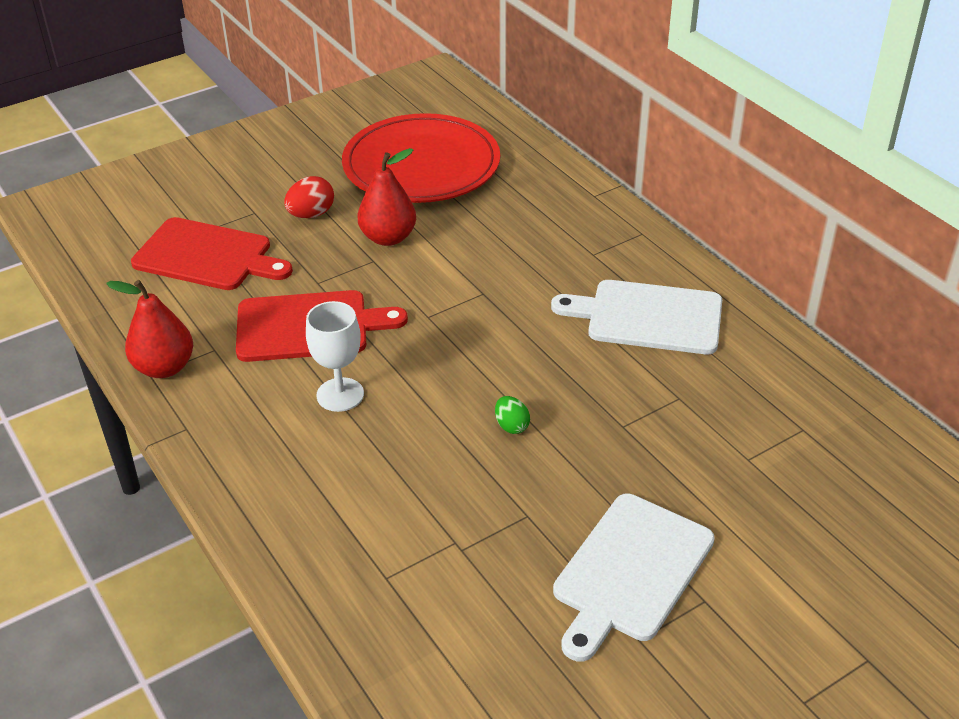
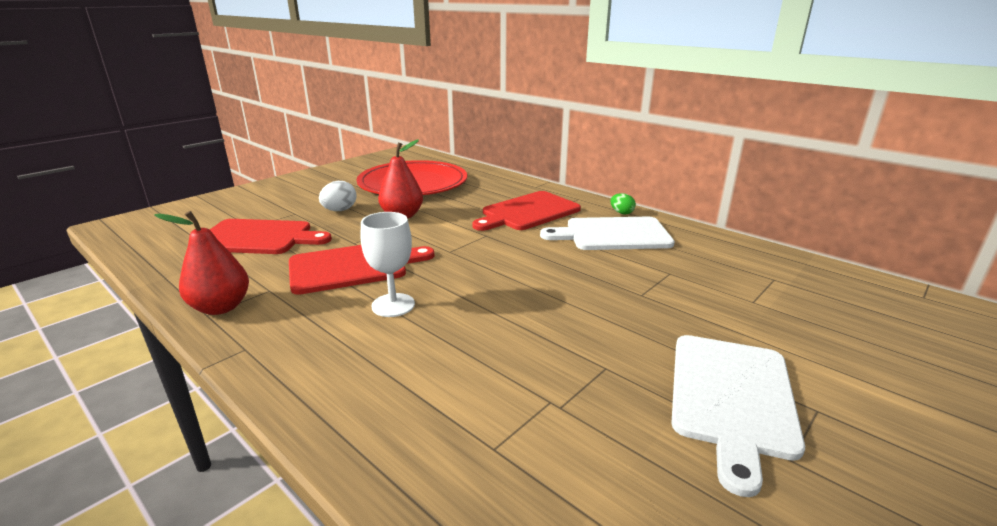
camera: 15 degrees left, 15 degrees down
red egg [284,176,334,218] -> white egg [319,181,356,211]
green egg [495,396,530,434] -> green egg moved to [610,193,636,215]
none -> red cutting board [472,191,581,231]

